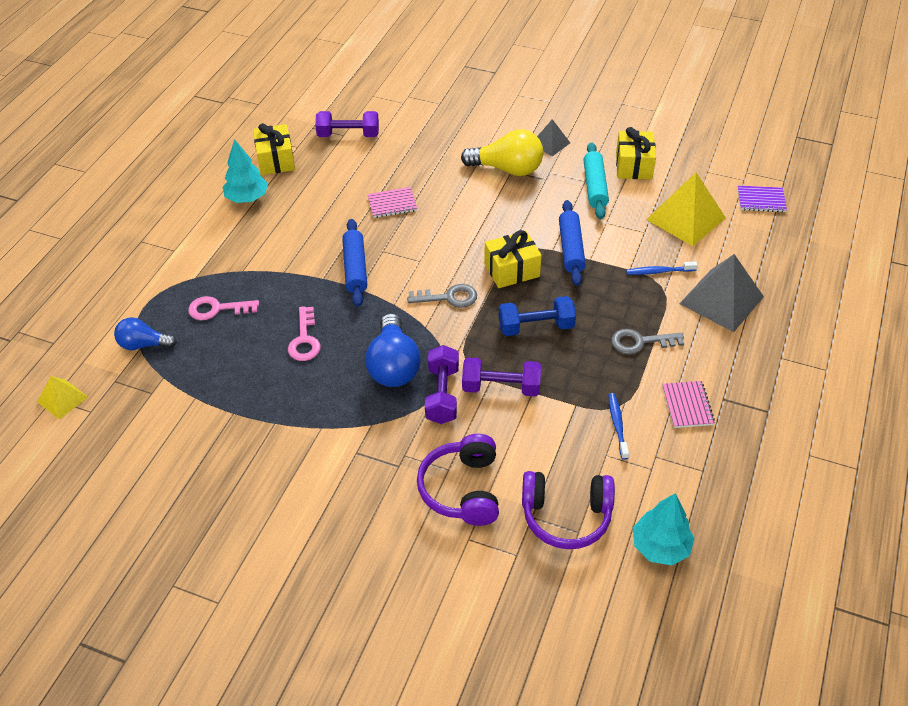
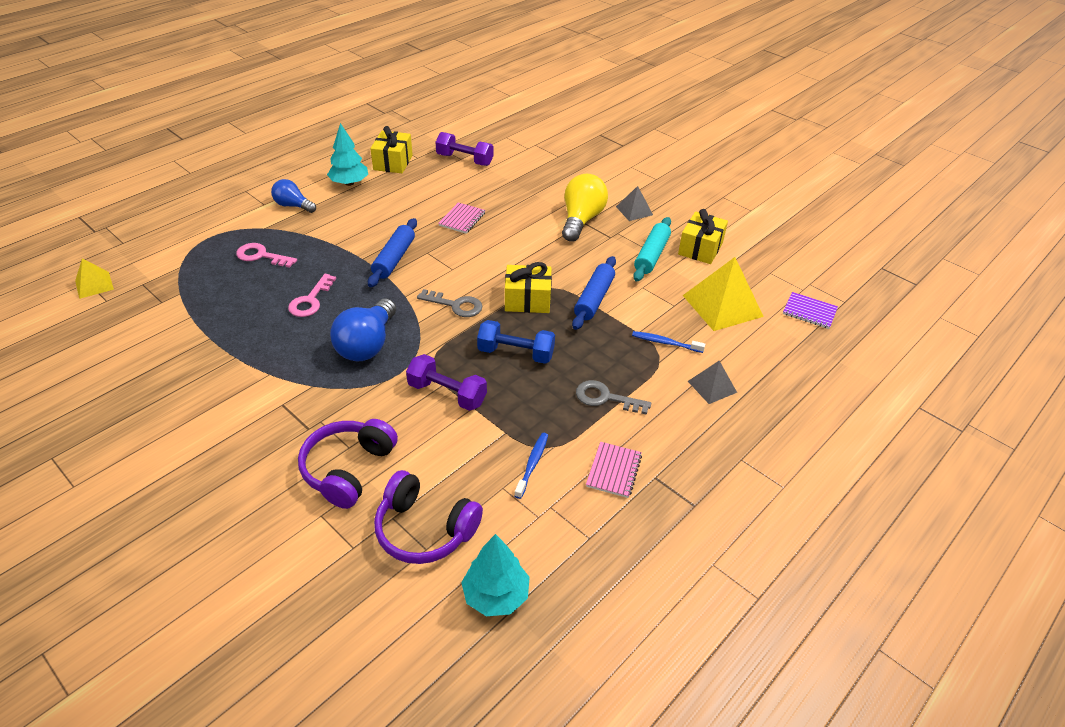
camera: 20 degrees right, 5 degrees down
blue light bulb [114,317,177,350] -> blue light bulb moved to [271,179,316,213]
pink notebook [367,187,417,218] -> pink notebook turned 75 degrees counterclockwise [438,202,485,234]
purple dumbbell [425,345,459,424] -> none
yellow light bulb [461,129,543,176] -> yellow light bulb turned 105 degrees counterclockwise [562,174,608,242]
grey pyramid [679,254,764,332] -> grey pyramid [688,361,737,404], size x0.54

